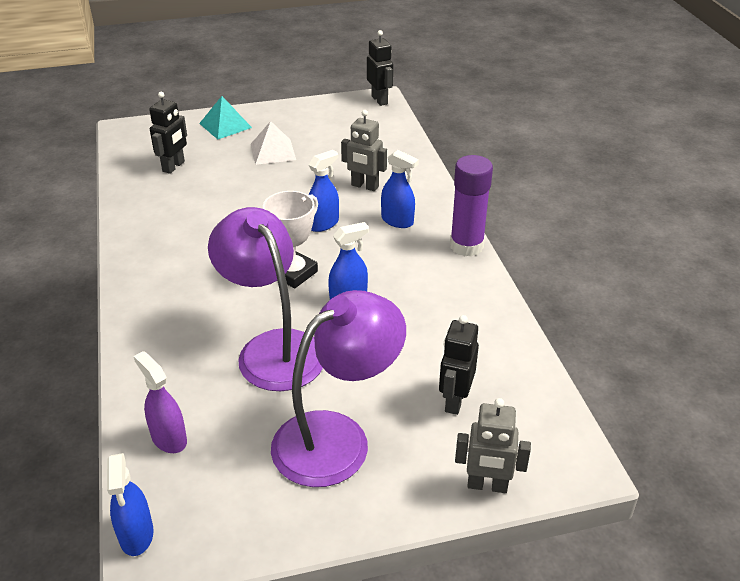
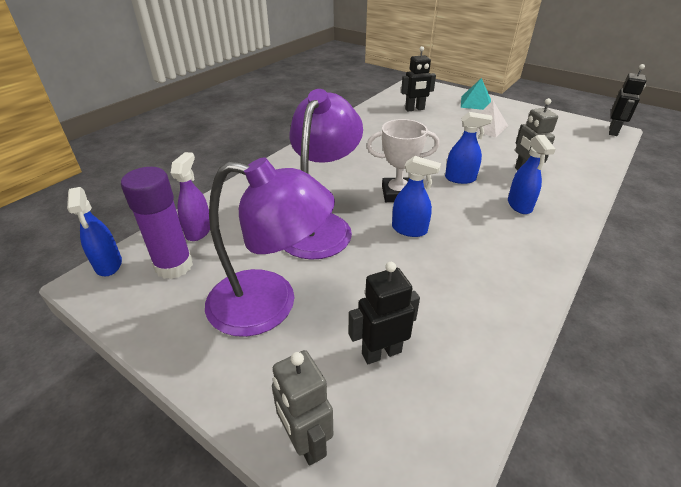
camera: 50 degrees right, 0 degrees up
blue spray bottle [107,453,154,556] -> blue spray bottle turned 60 degrees counterclockwise [67,187,122,276]
purple glue stick [450,155,493,256] -> purple glue stick moved to [121,167,193,279]

